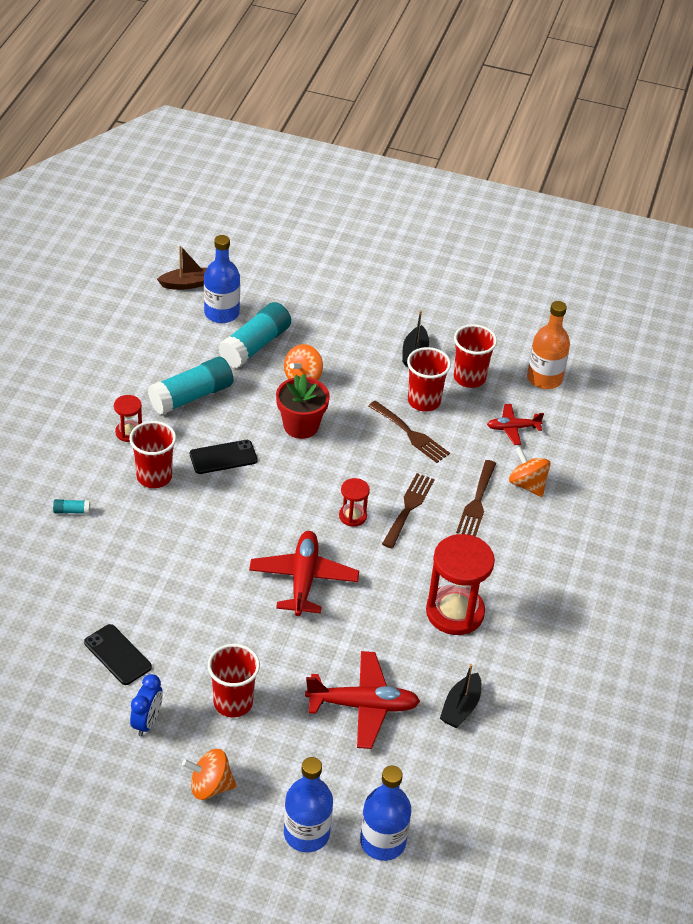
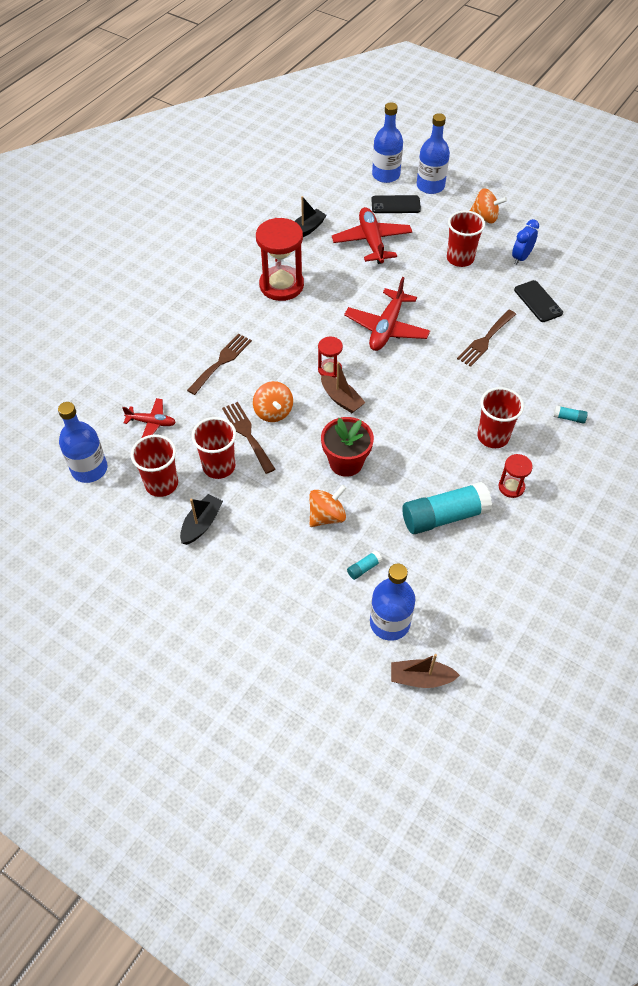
camera: 160 degrees left, 10 degrees up
black phone [190,440,258,474] -> black phone moved to [371,195,421,213]
turquoise glue stick [218,302,291,368] -> turquoise glue stick [347,550,382,580], size x0.41
red plane [305,651,420,749] -> red plane turned 60 degrees clockwise [332,207,412,264]
brown fork [382,473,435,548] -> brown fork moved to [457,310,516,367]
orange spinning top [509,447,551,497] -> orange spinning top moved to [253,381,293,422]
orange bottle [527,301,570,389] -> blue bottle [58,402,107,483]
none -> brown boat [321,362,366,413]

